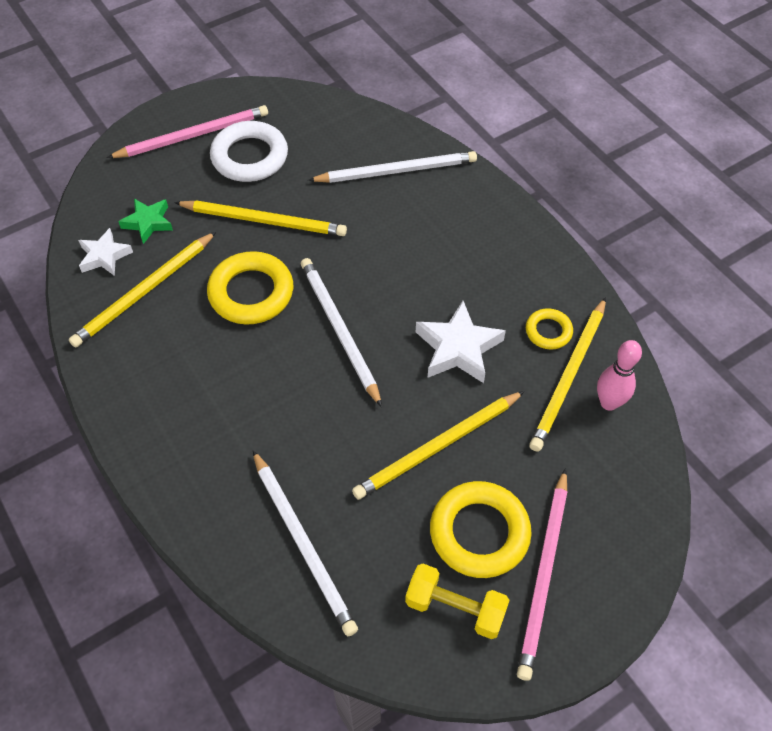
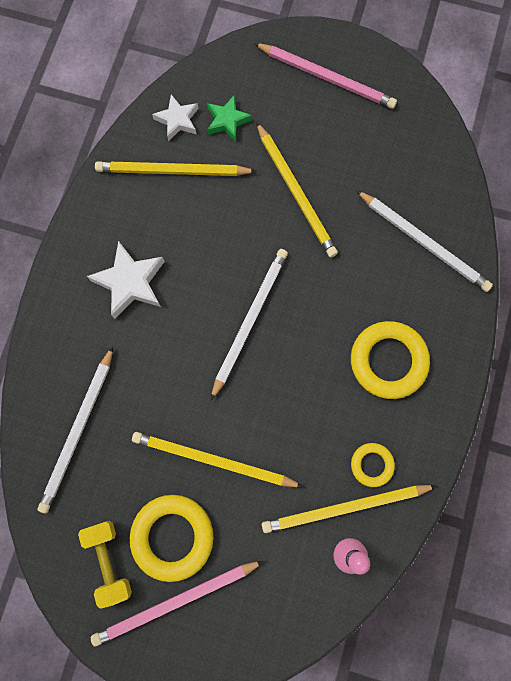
camera: 50 degrees right, 20 degrees up
yellow ring [207,251,293,325] -> yellow ring moved to [351,321,430,399]
white ring [210,121,288,182] -> none
white star [416,301,506,383] -> white star moved to [87,241,164,319]

